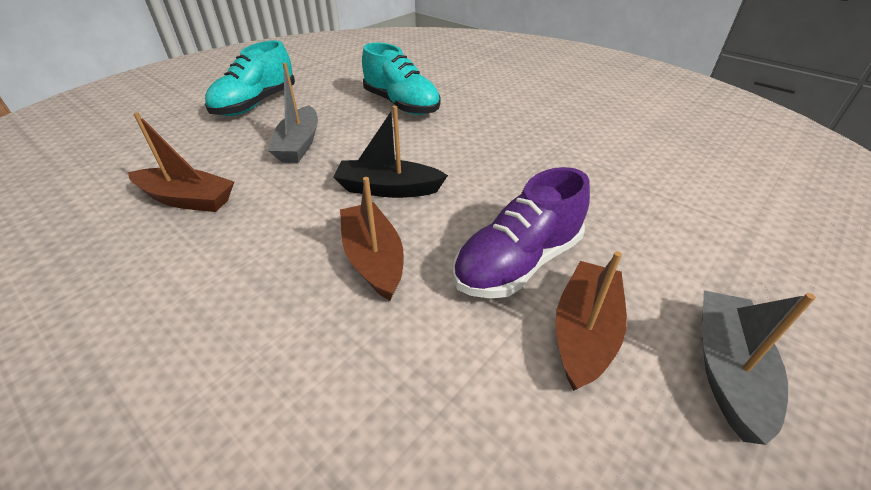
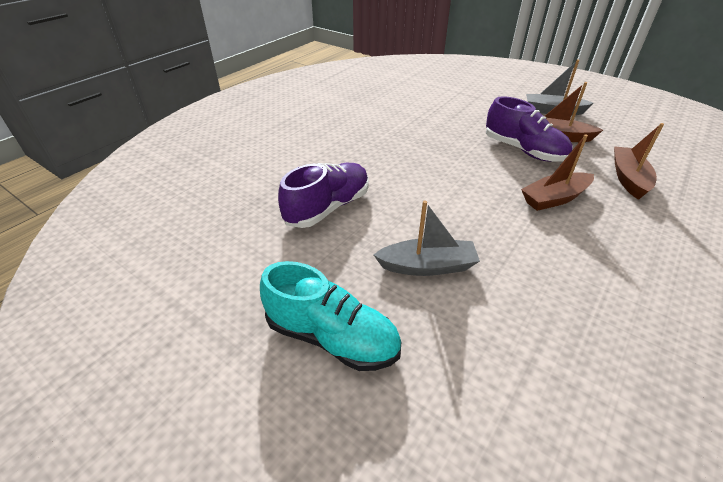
camera: 95 degrees left, 0 degrees up
brown boat [128,112,234,212] -> brown boat moved to [614,123,664,200]
black boat [333,106,448,198] -> none
turquoise shoe [362,42,441,115] -> purple shoe [278,163,369,228]

